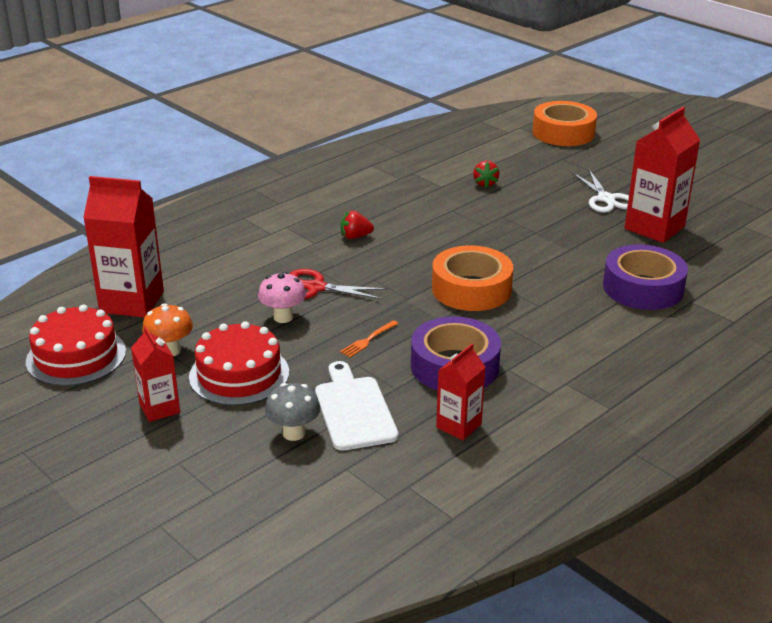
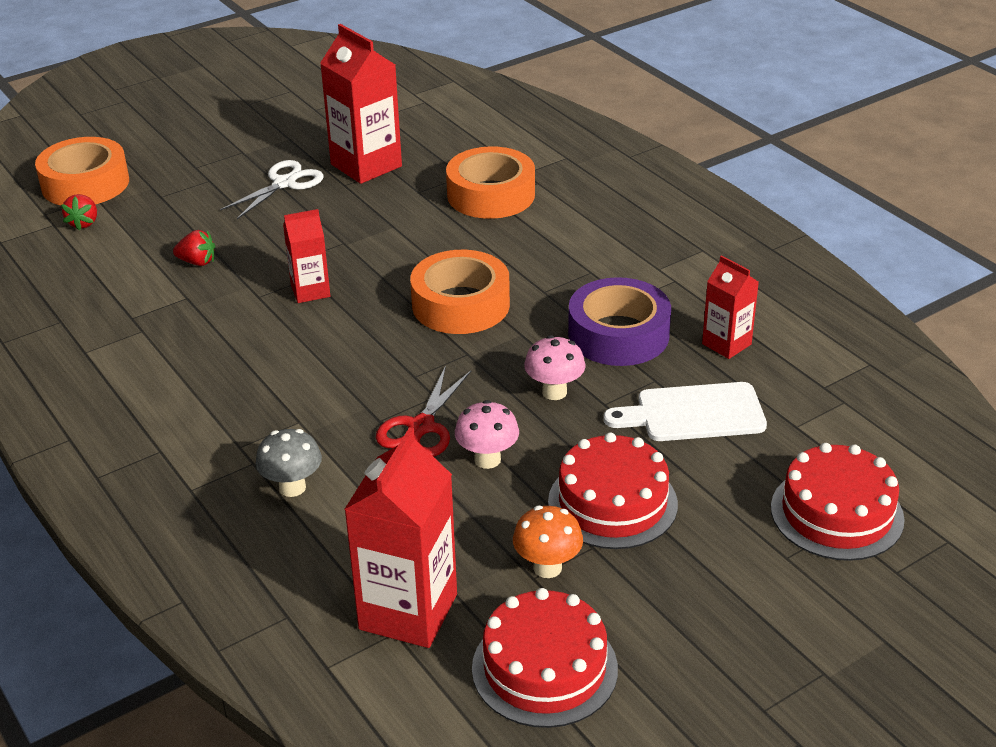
camera: 80 degrees left, 5 degrees up
red carton [131,326,180,422] -> red carton moved to [283,209,330,303]
grey mushroom [265,383,321,441] -> grey mushroom moved to [256,429,322,497]
orange fork [340,320,398,358] -> pink mushroom [524,335,585,400]
red strawberry [341,211,374,239] -> red strawberry moved to [61,194,97,231]
white scissors [572,170,629,213] -> white scissors turned 45 degrees counterclockwise [220,160,324,219]
purple tape [603,245,688,310] -> orange tape [446,146,535,219]
none -> red cake [771,443,905,561]

